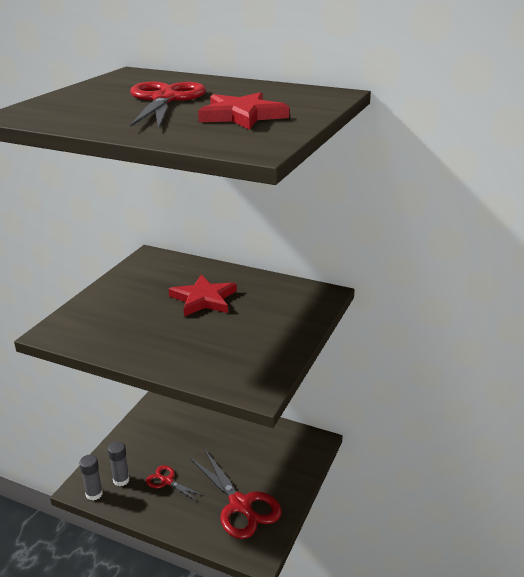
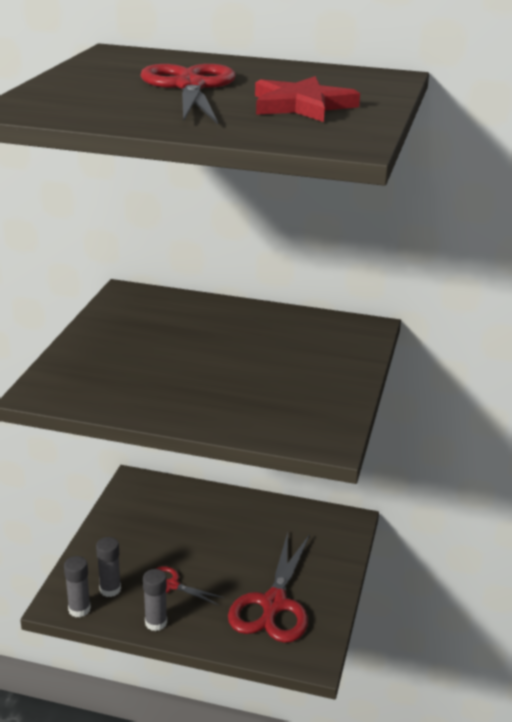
camera: 10 degrees left, 0 degrees up
red star [169,274,237,316] -> none
red scissors [189,448,282,539] -> red scissors turned 60 degrees clockwise [228,532,310,643]
none -> grey glue stick [143,569,167,631]

